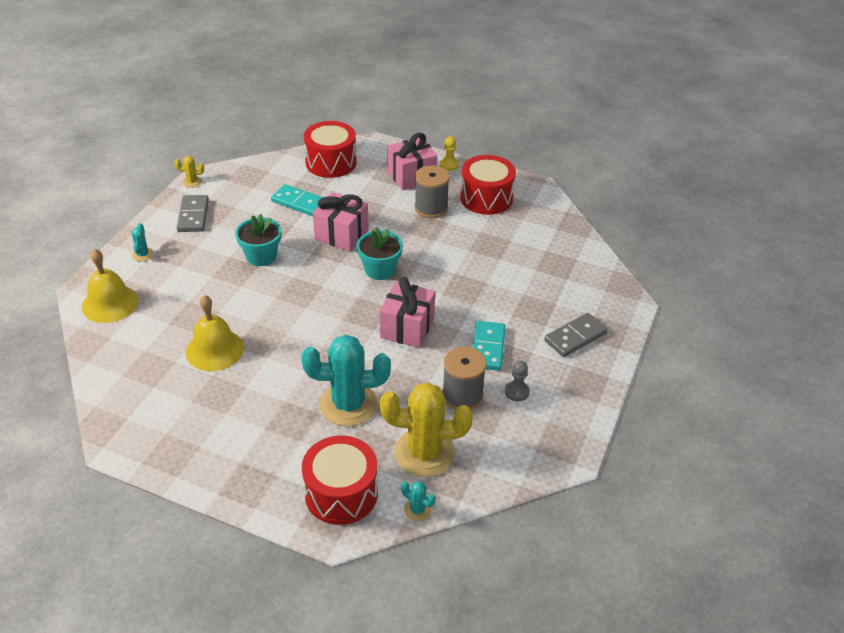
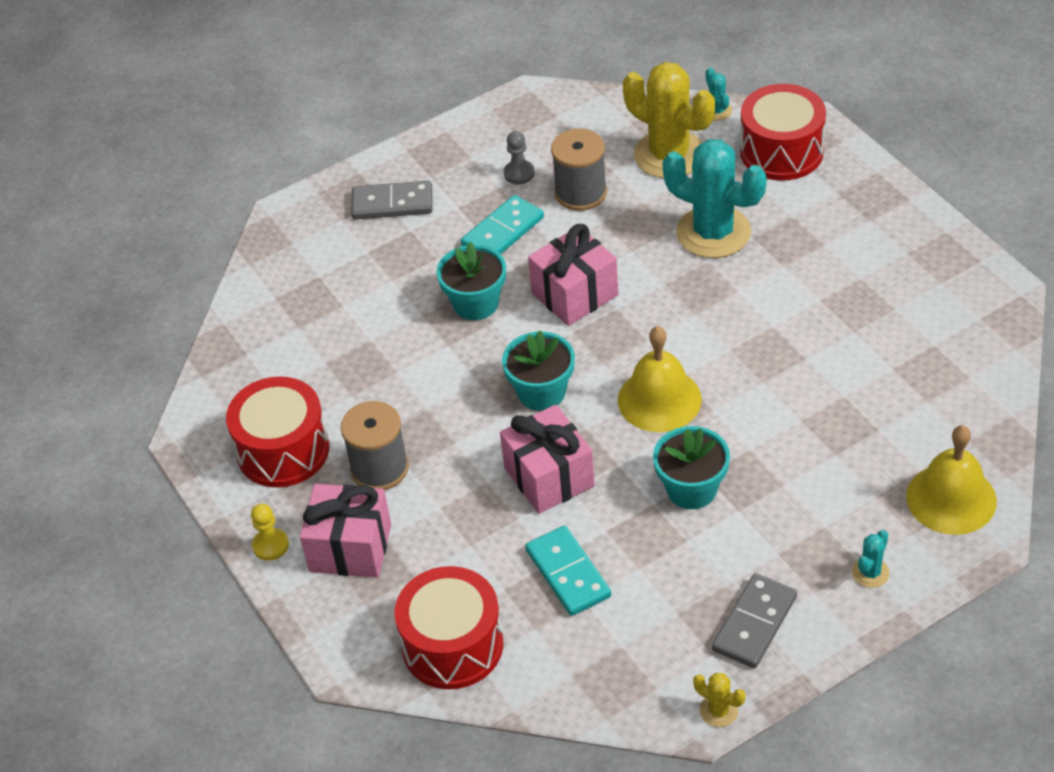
camera: 140 degrees left, 5 degrees up
yellow bell [186,295,244,371] -> yellow bell moved to [618,326,702,432]
none -> turquoise flower pot [437,242,506,320]

